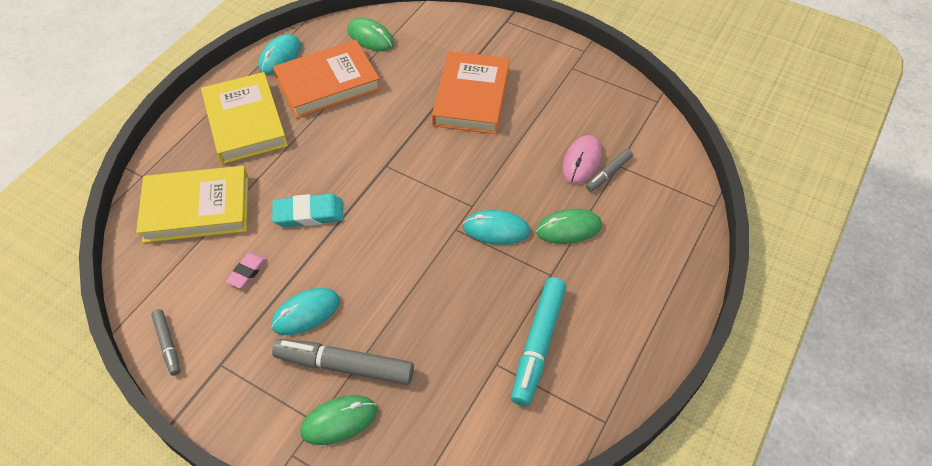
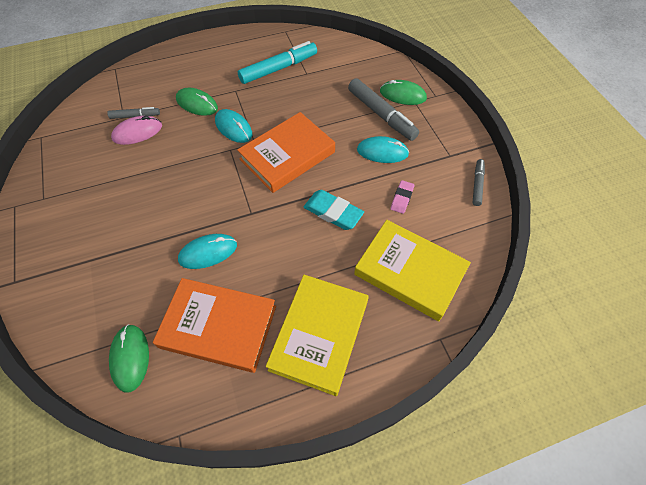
camera: 140 degrees left, 5 degrees up
pink eraser [226,252,267,289] -> pink eraser turned 45 degrees counterclockwise [390,180,414,214]
turquoise mouse [258,34,301,74] -> turquoise mouse moved to [178,234,237,269]
orange book [432,51,510,134] -> orange book moved to [237,112,335,193]

